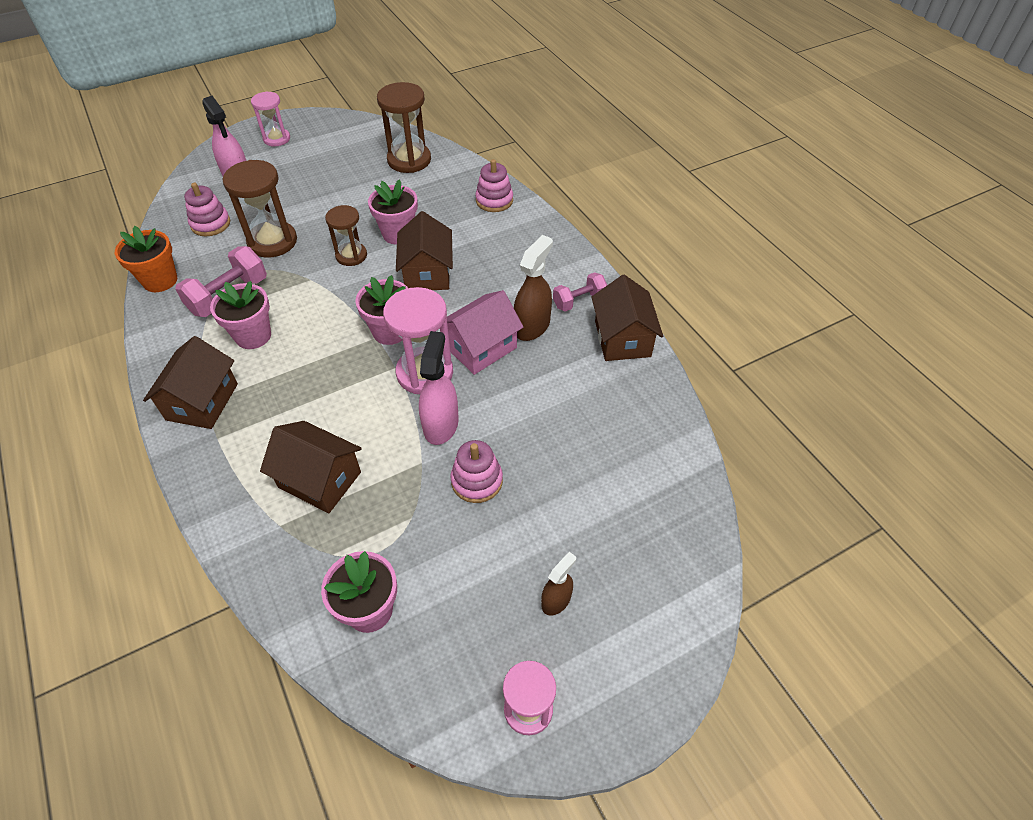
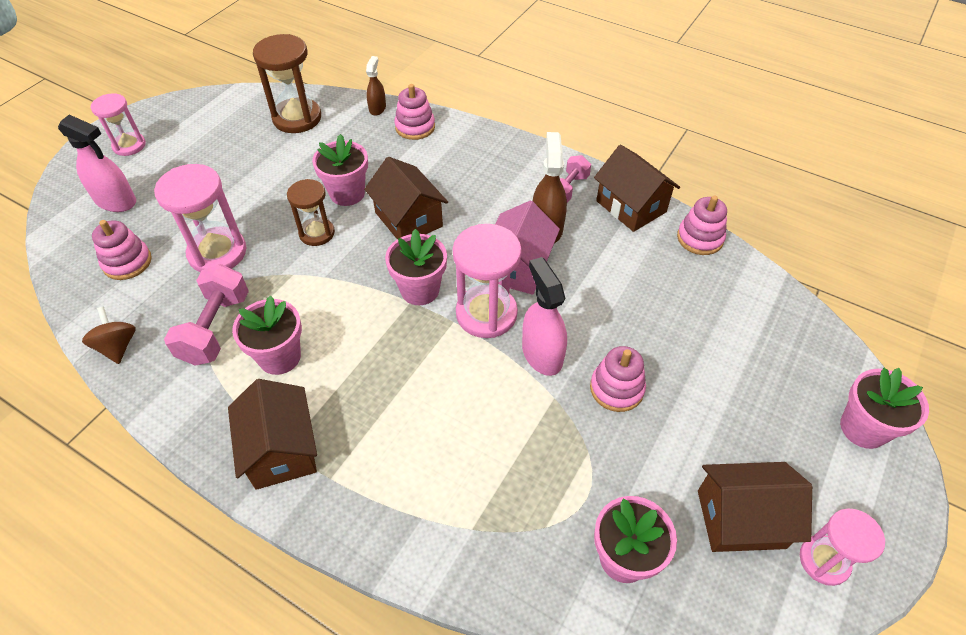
camera: 30 degrees left, 0 degrees up
orange flower pot [115,226,177,292] -> brown spinning top [82,307,136,364]
brown hourglass [223,160,297,258] -> pink hourglass [154,164,246,272]
brown house [260,421,362,513] -> brown house moved to [698,462,812,552]
brown spray bottle [541,552,576,616] -> brown spray bottle moved to [366,56,386,116]
none -> pink stacking toy [677,196,727,255]
none -> pink flower pot [840,368,929,449]

